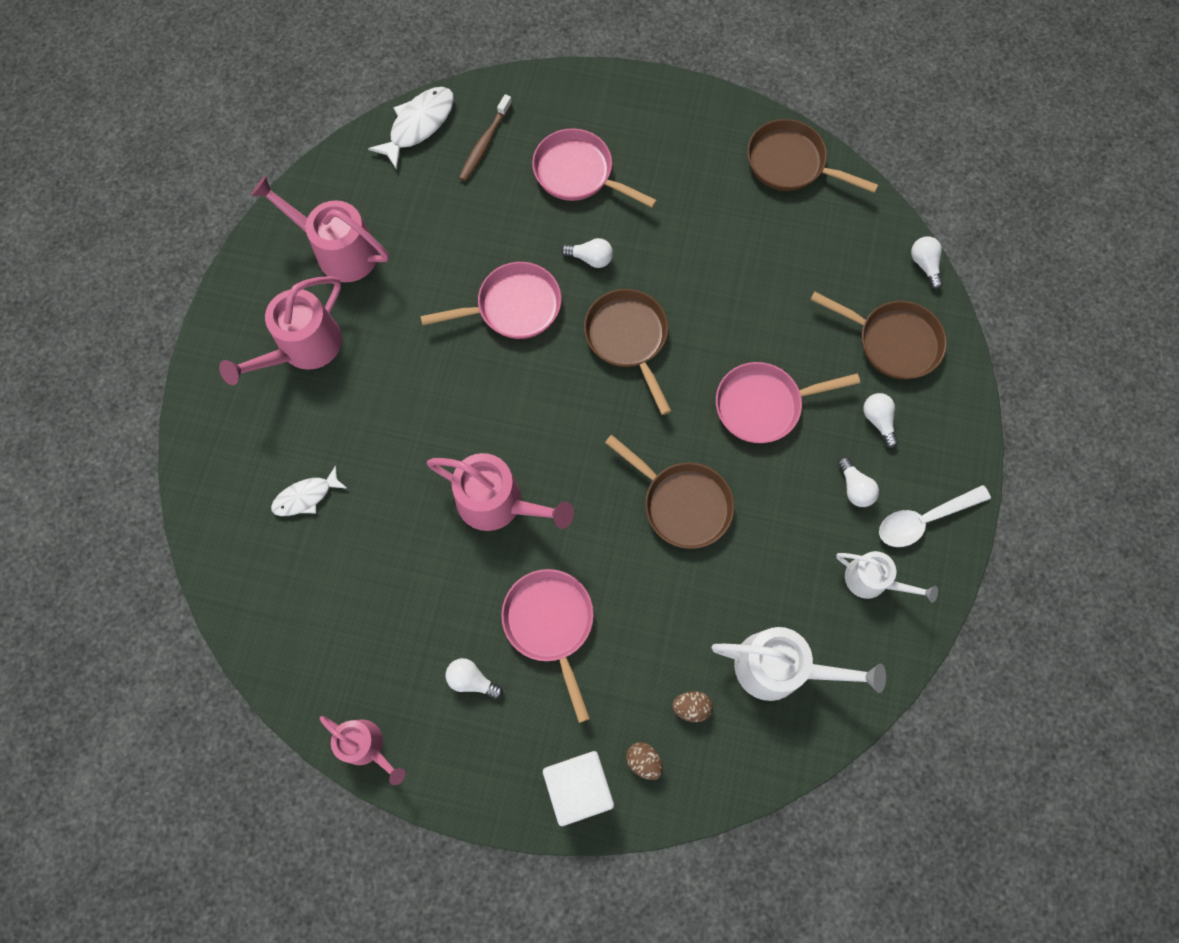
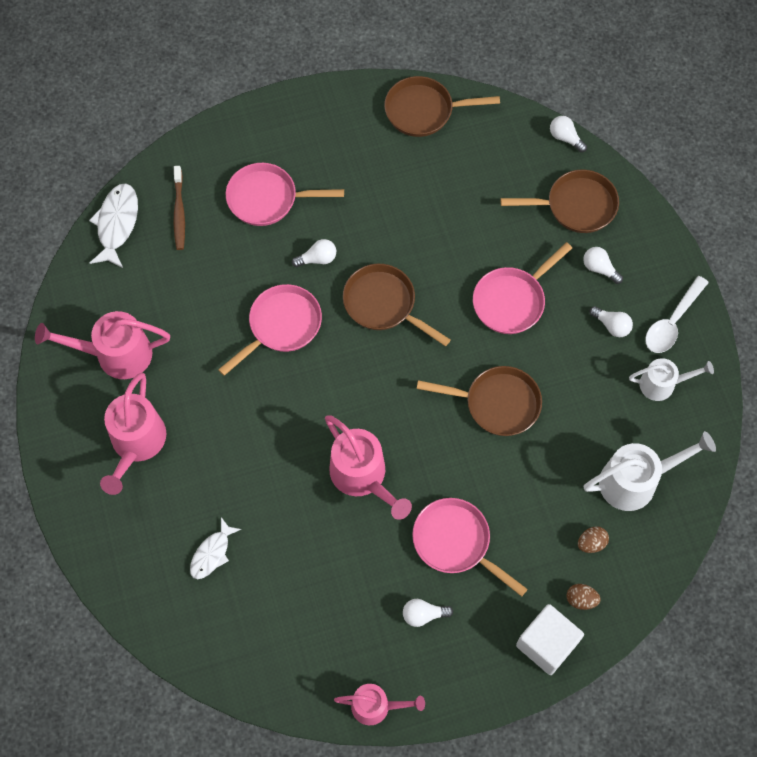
camera: 30 degrees left, 5 degrees down
pink watering can [426,453,574,531] -> pink watering can turned 60 degrees clockwise [325,415,412,520]

